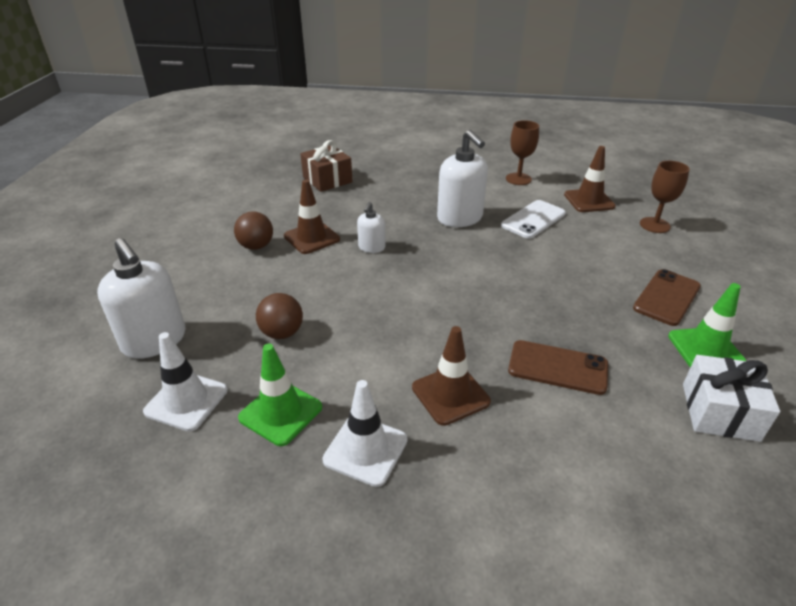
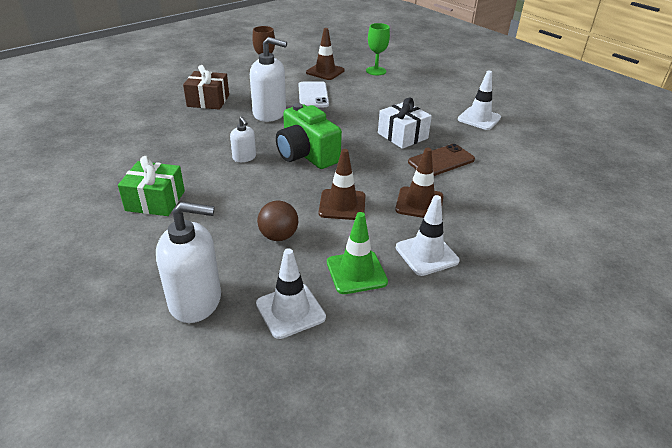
camera: 50 degrees left, 0 degrees up
brown ball [234,211,273,250] -> green gift [118,156,185,216]
brown traffic cone [284,179,340,254] -> brown traffic cone moved to [319,149,366,220]
brown gift [300,140,352,192] -> brown gift moved to [183,65,229,110]
brown phone [633,269,701,326] -> none
brown goblet [640,161,690,233] -> green goblet [366,23,390,75]
green traffic cone [668,283,746,367] -> white traffic cone [458,71,501,130]
white gift [683,355,780,442] -> white gift moved to [378,98,432,149]
none -> green camera [276,103,342,169]

